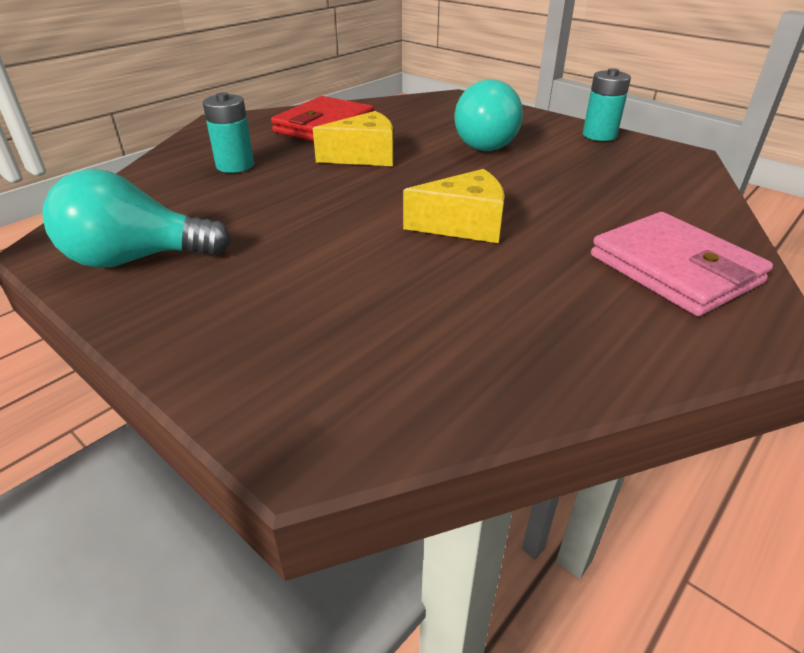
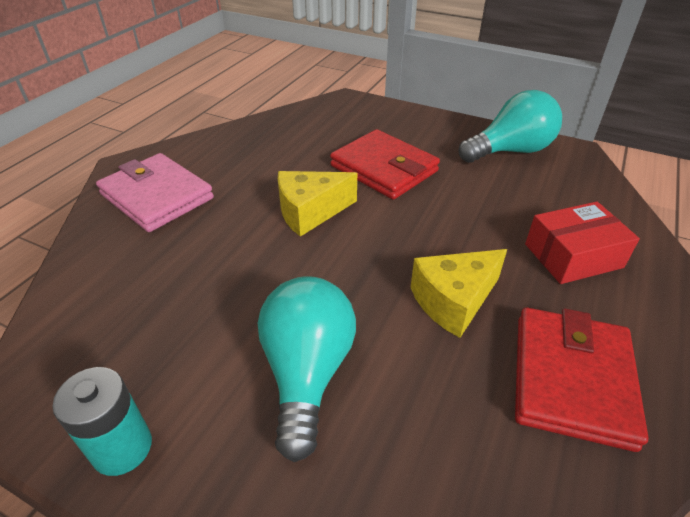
camera: 165 degrees right, 5 degrees up
turquoise battery [203,92,254,173] -> red box [525,202,640,284]
none -> red wallet [330,129,440,200]

